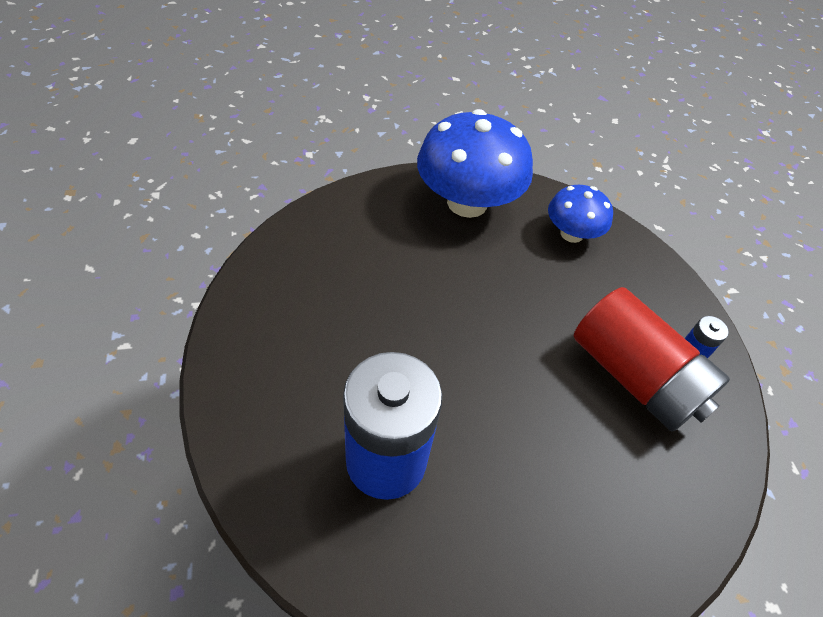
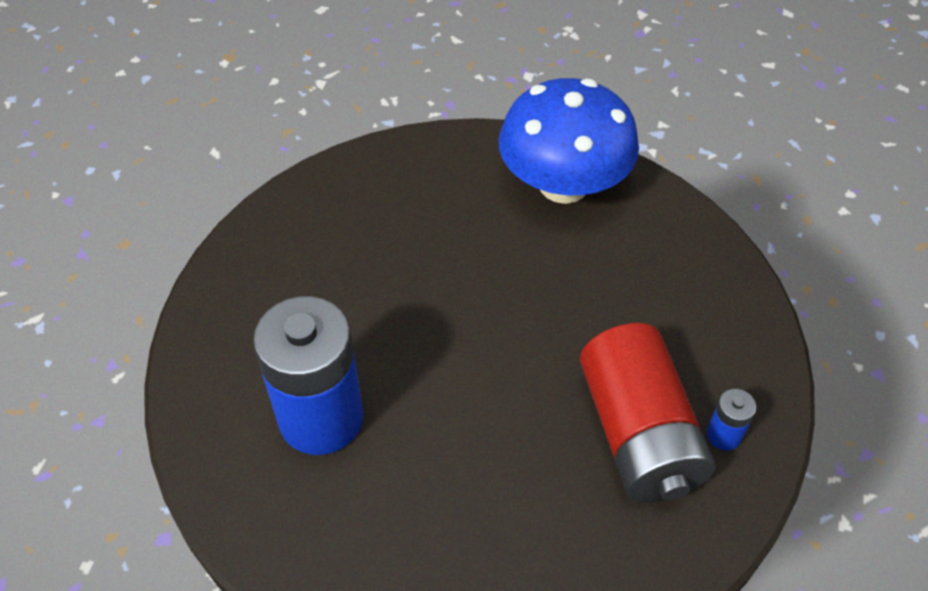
camera: 30 degrees right, 0 degrees up
blue mushroom [548,185,613,243] -> none

